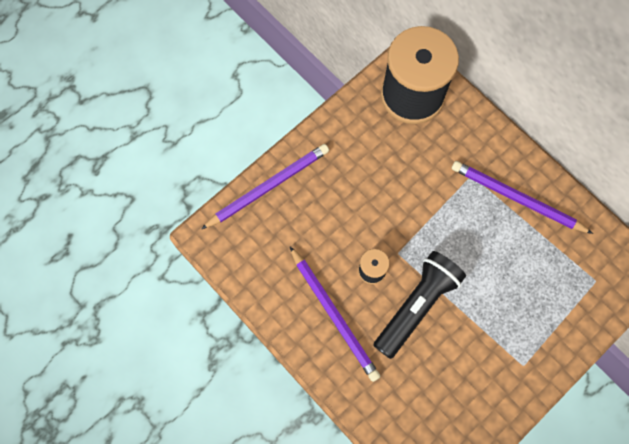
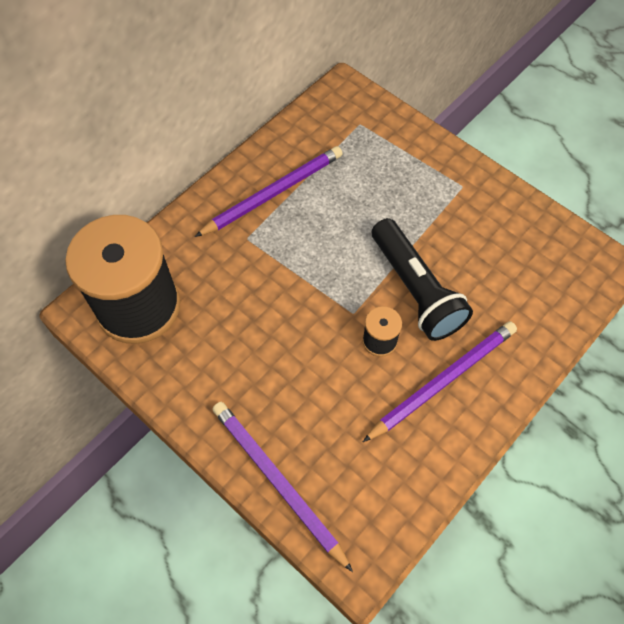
camera: 95 degrees left, 10 degrees down
black flashlight [373,251,466,359] -> black flashlight turned 150 degrees counterclockwise [372,218,473,341]
purple pencil [452,161,593,234] -> purple pencil turned 150 degrees counterclockwise [195,146,343,237]

